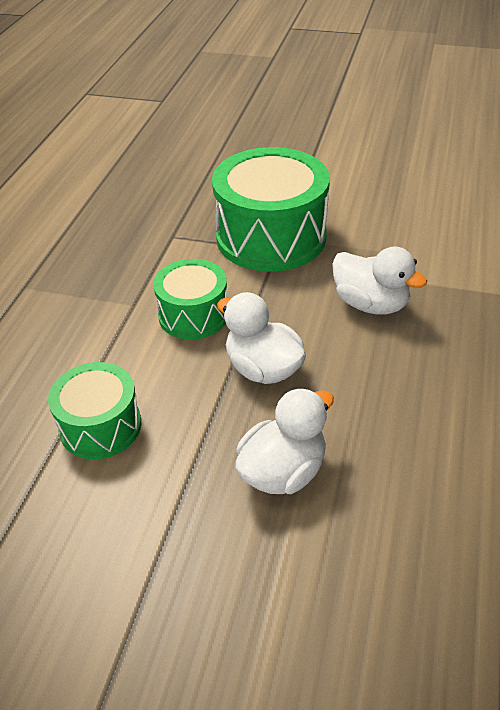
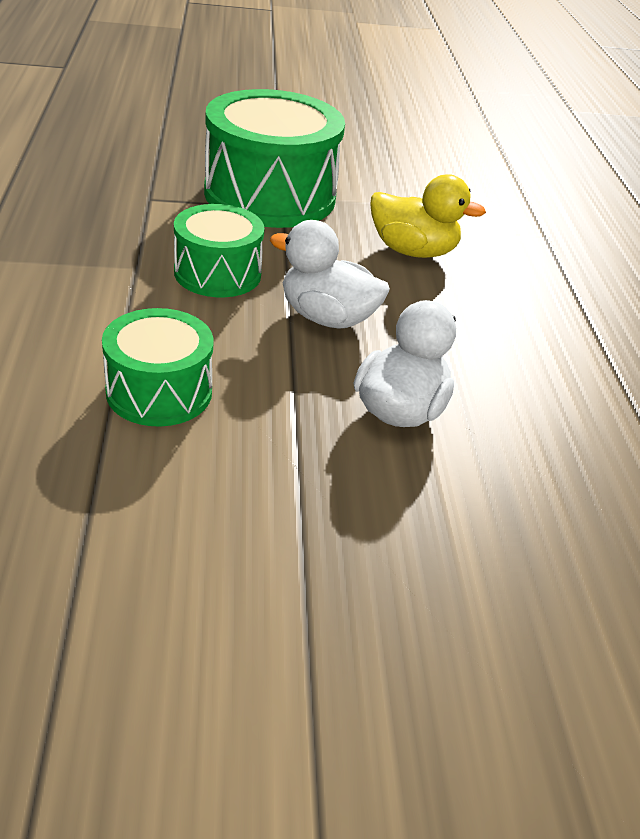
camera: 25 degrees left, 5 degrees down
white duck [332,246,427,315] -> yellow duck [370,174,486,258]

